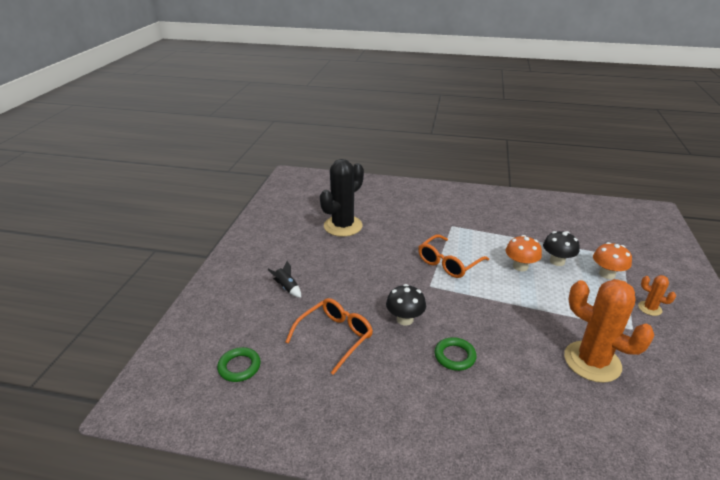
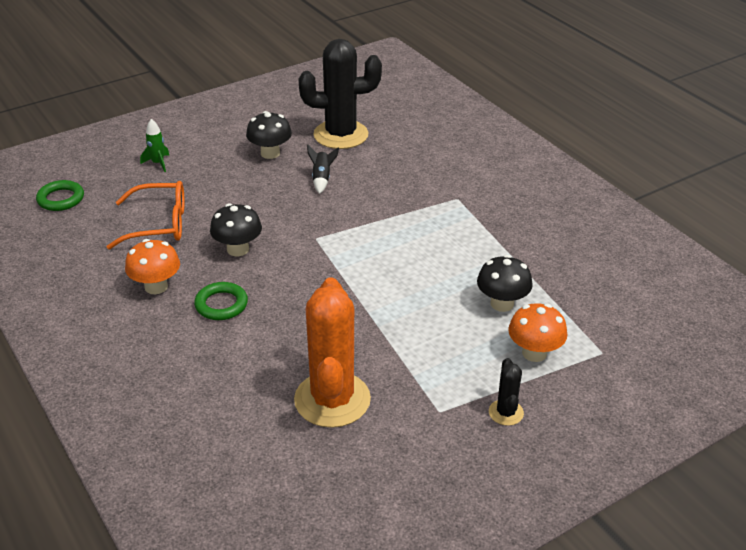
camera: 45 degrees right, 5 degrees up
black rocket [267,261,301,298] -> black rocket moved to [307,145,339,194]
orange glasses [418,234,489,278] -> none
orange mushroom [506,235,542,271] -> orange mushroom moved to [125,239,180,294]
orange cactus [638,275,676,316] -> black cactus [489,358,524,426]
none -> green rocket [140,119,169,172]
none -> black mushroom [246,111,292,159]

